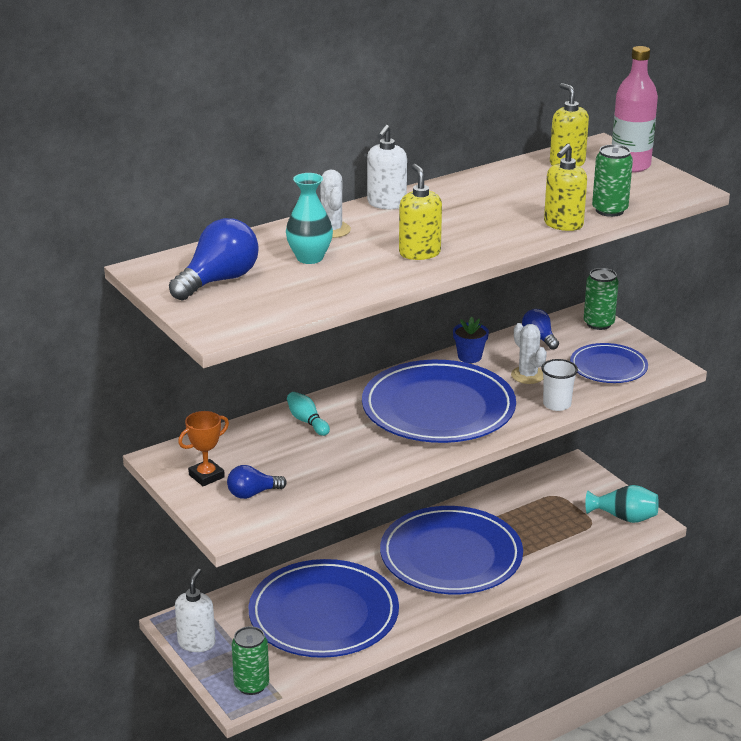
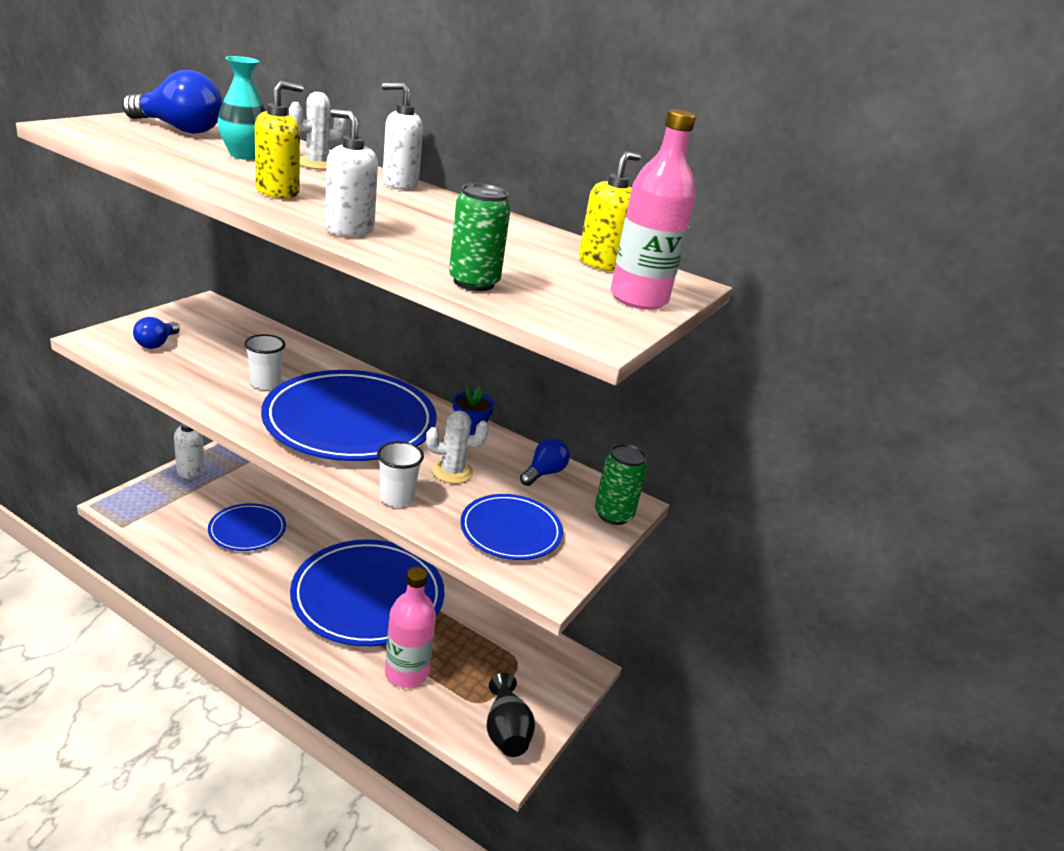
camera: 60 degrees right, 0 degrees up
orange trophy [178,411,229,486] -> none
blue light bulb [227,465,287,499] -> blue light bulb turned 120 degrees counterclockwise [133,317,180,349]
green can [232,626,269,695] -> none
blue plate [248,559,399,658] -> blue plate [208,503,286,551], size x0.53
turquoise bowling pin [287,392,330,436] -> none
white cactus [511,323,547,384] -> white cactus turned 45 degrees clockwise [426,410,489,484]
yellow soap dispenser [544,144,587,231] -> none
turquoise vase [586,485,659,523] -> black vase [486,673,535,757]
none -> white cup [244,334,285,390]
none -> white soap dispenser [325,109,378,237]
none -> pink bottle [385,567,436,688]

